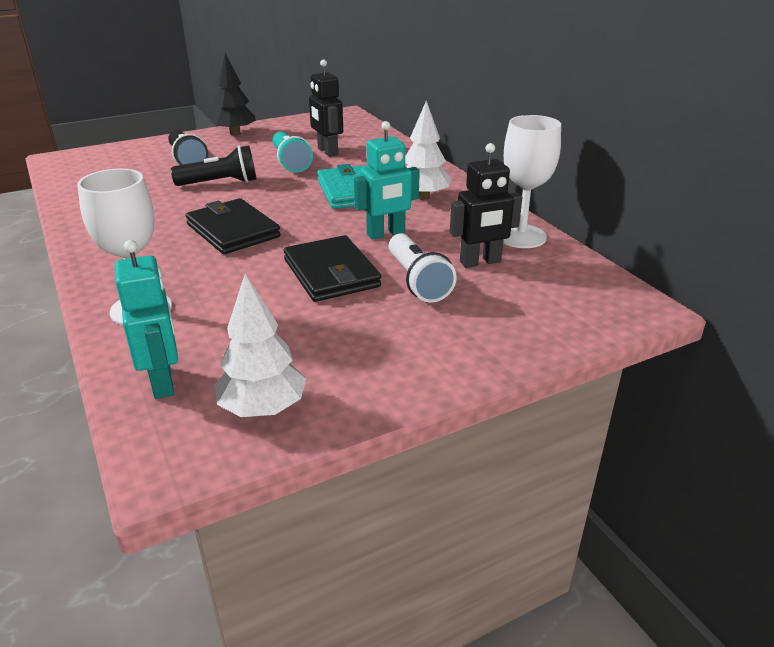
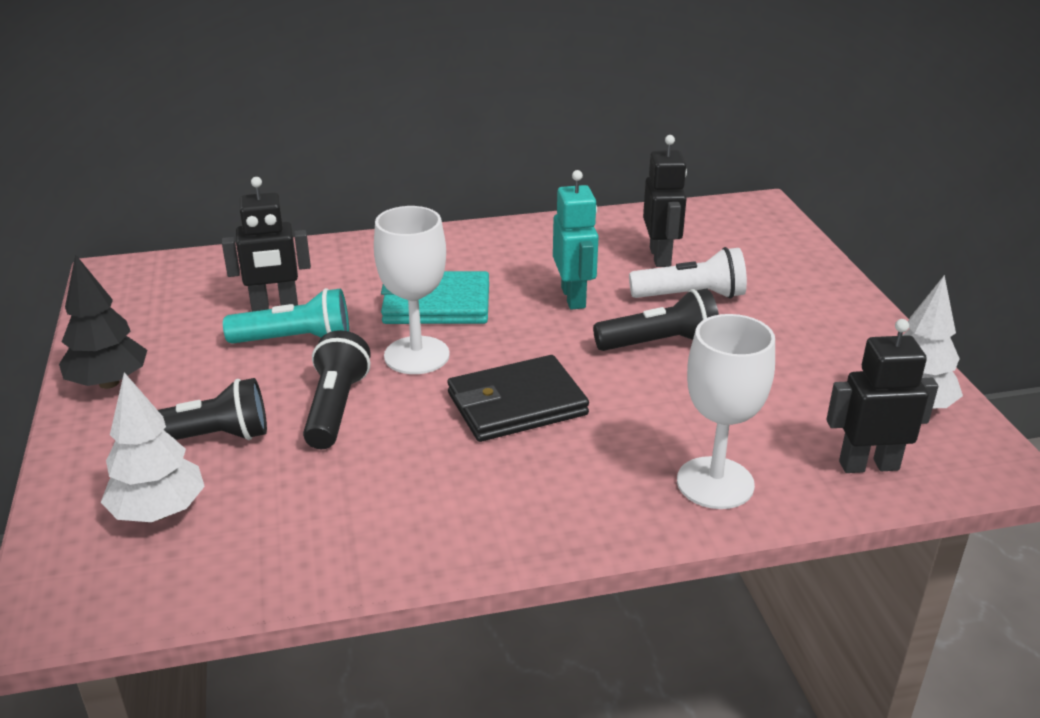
camera: 75 degrees left, 0 degrees up
turquoise robot [115,240,178,399] -> black robot [826,319,938,473]
black wallet [283,235,381,302] -> black flashlight [593,289,719,351]
white tree [405,101,451,200] -> white tree moved to [101,372,205,522]
white goblet [503,115,561,248] -> white goblet moved to [374,206,450,374]

